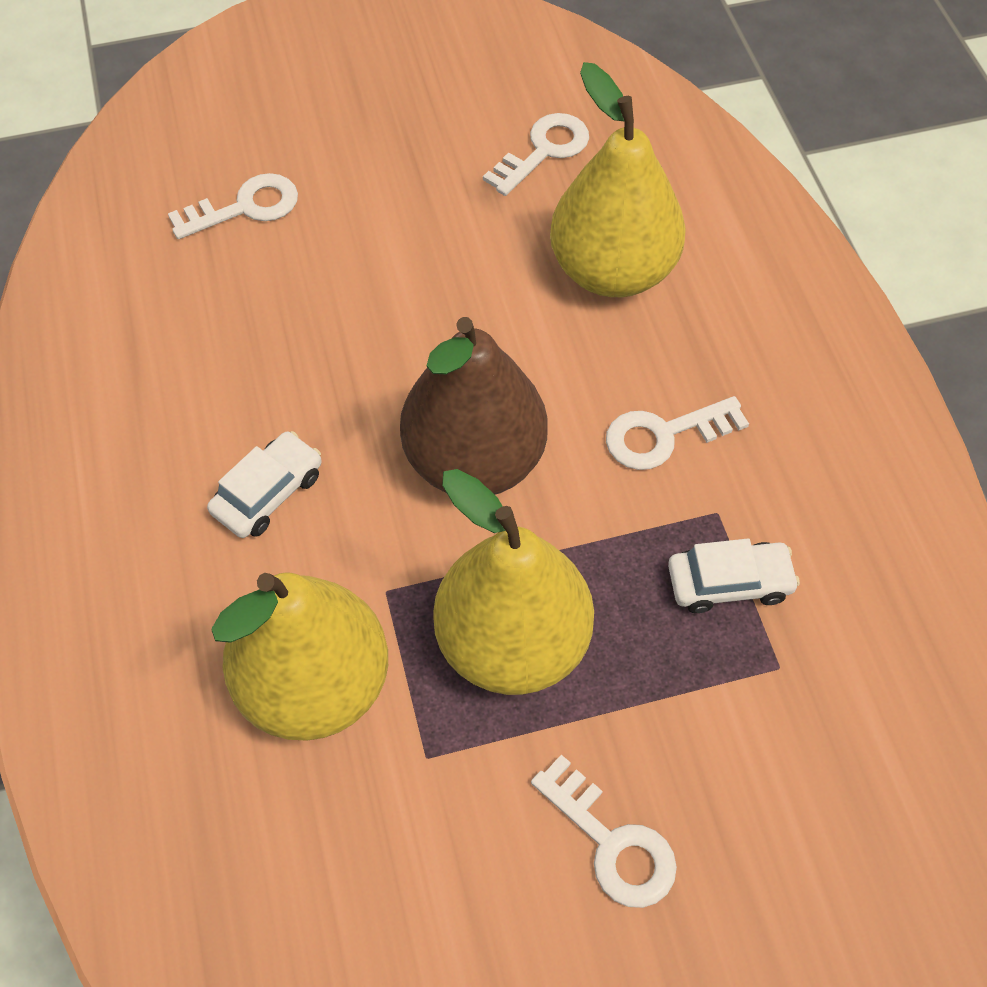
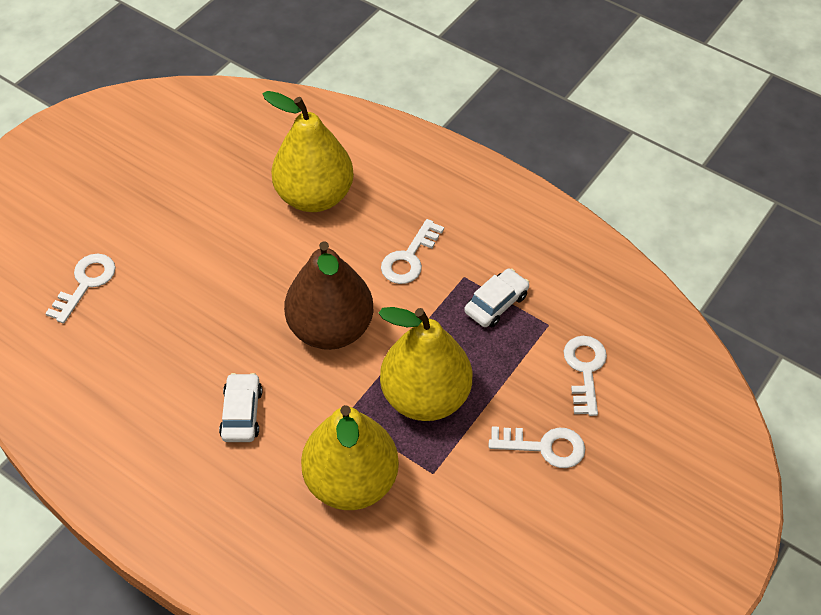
camera: 40 degrees left, 5 degrees down
white key [483,113,589,196] -> white key moved to [564,336,607,416]

